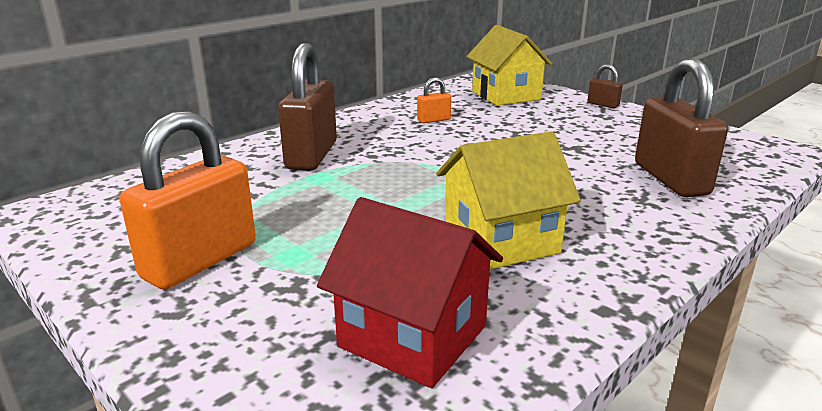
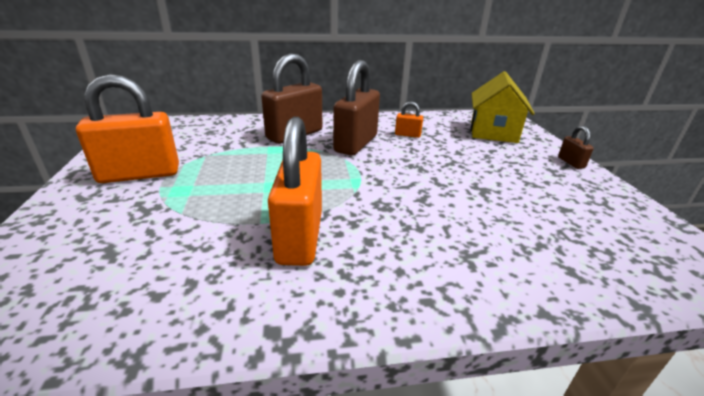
camera: 35 degrees right, 5 degrees up
red house [317,197,503,388] -> none
yellow house [436,131,581,269] -> orange padlock [268,117,322,266]
brown padlock [635,58,728,197] -> brown padlock moved to [333,60,380,156]

